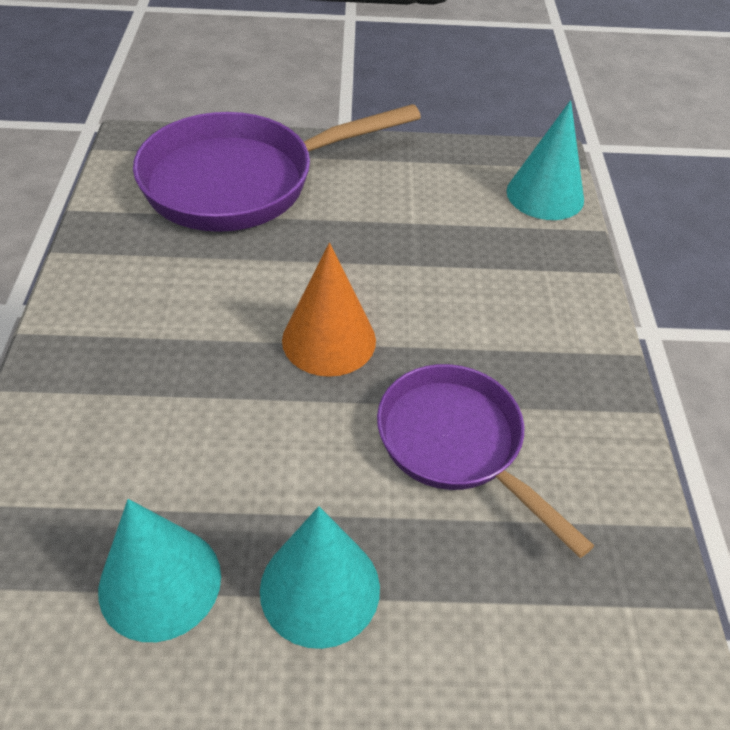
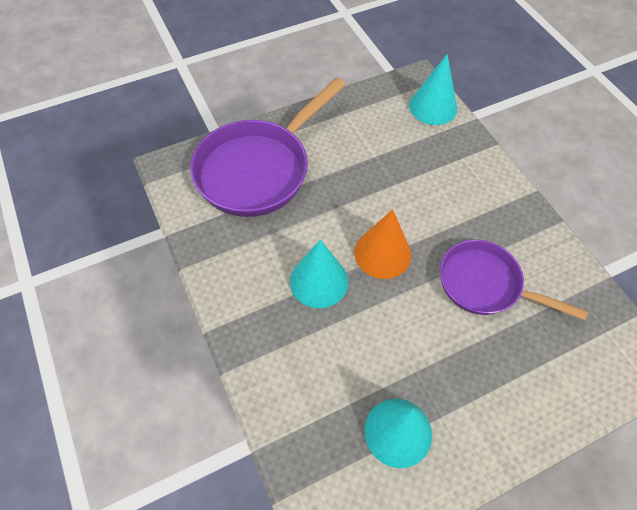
camera: 25 degrees left, 10 degrees up
turquoise cone [260,506,380,649] -> turquoise cone moved to [290,239,348,308]

